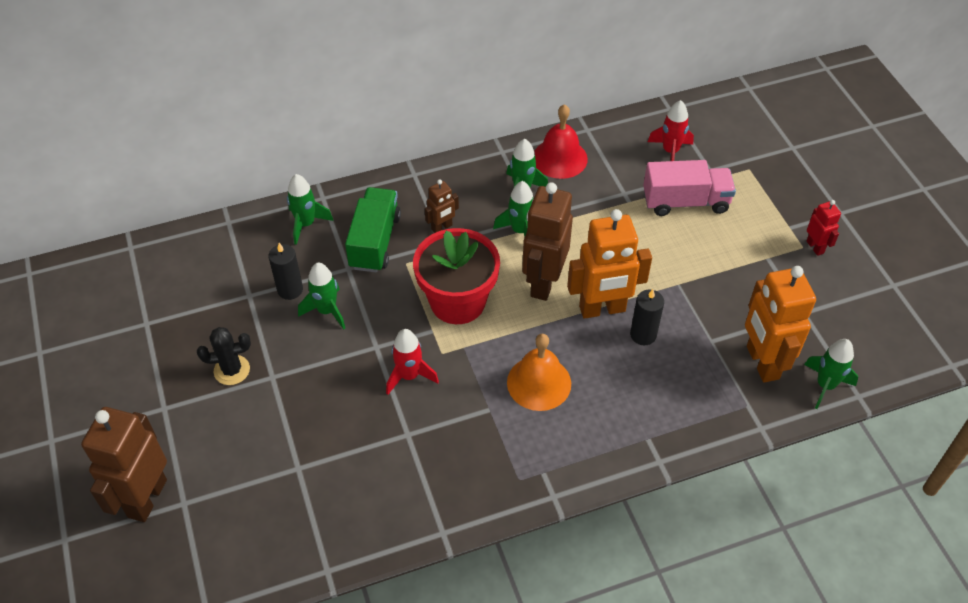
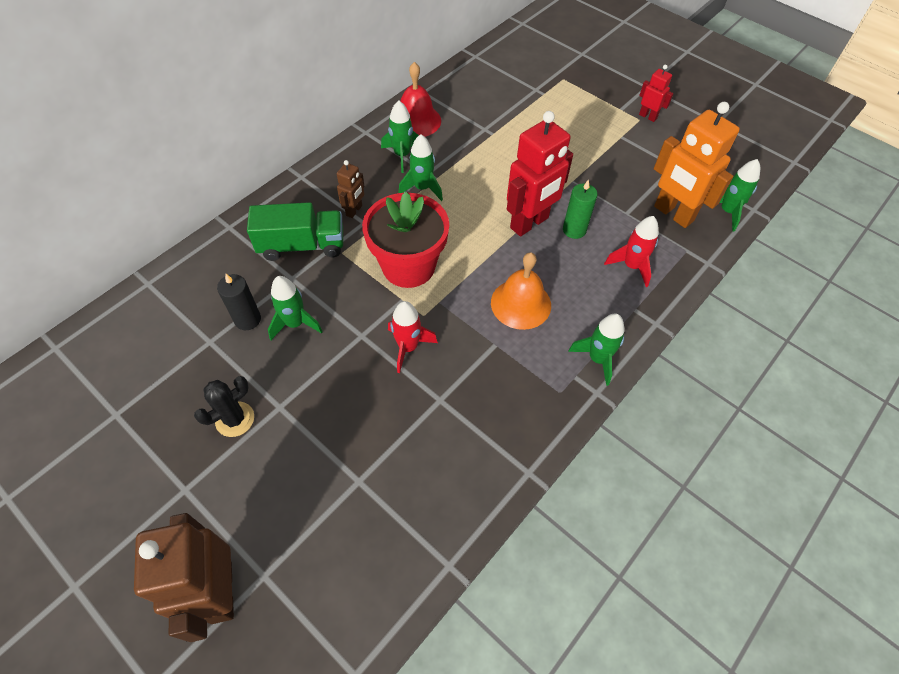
camera: 30 degrees left, 5 degrees up
green rocket [287,174,333,245] -> green rocket moved to [568,313,625,386]
green truck [345,187,401,272] -> green truck turned 105 degrees clockwise [247,202,343,261]
brown robot [522,182,573,301] -> none
orange robot [567,209,652,319] -> red robot [507,111,573,237]
black candle [630,289,664,345] -> green candle [563,179,597,239]
pink truck [643,160,736,216] -> none
red rocket [648,100,694,161] -> red rocket moved to [604,216,659,287]

